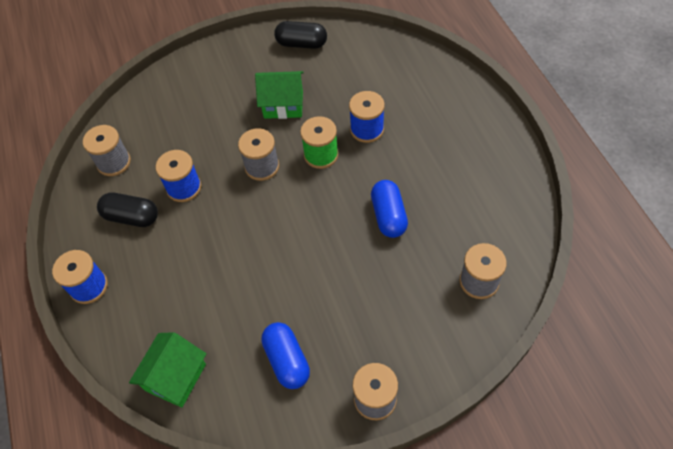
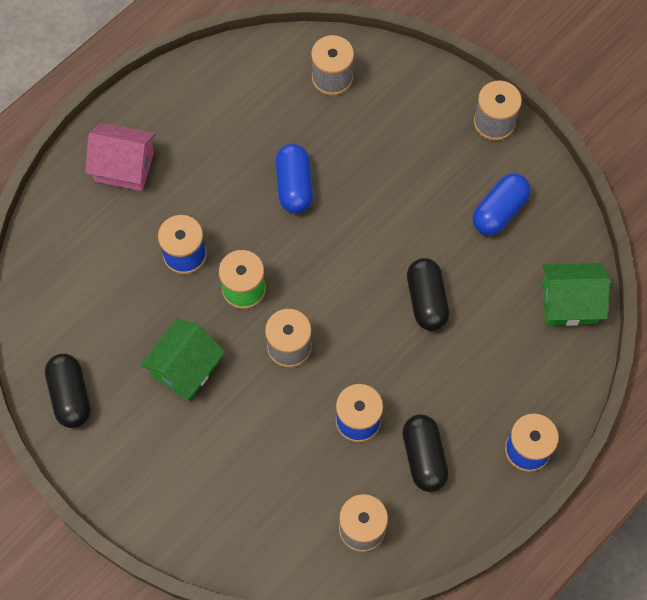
camera: 120 degrees left, 10 degrees up
green house [255,71,304,119] -> green house turned 60 degrees clockwise [141,319,225,401]
blue capsule [371,180,408,238] -> blue capsule turned 60 degrees counterclockwise [275,144,313,214]
none -> pink house [85,123,156,191]
none -> black capsule [407,258,450,331]

